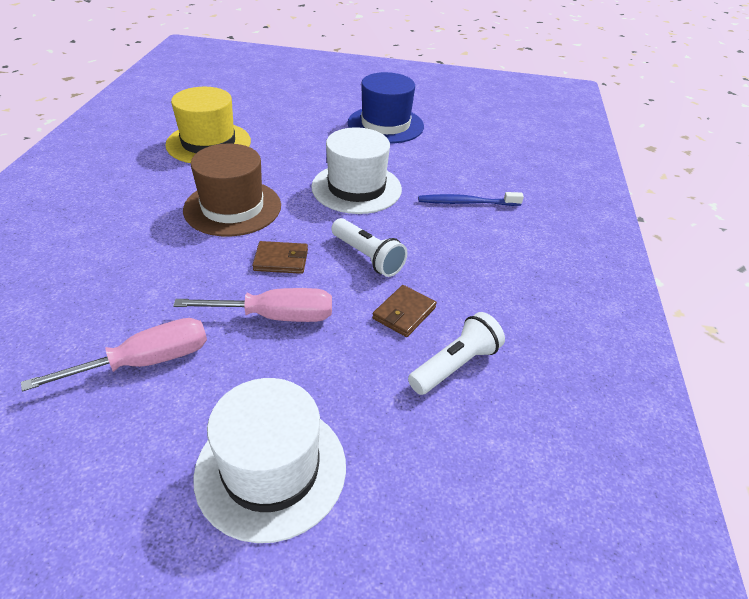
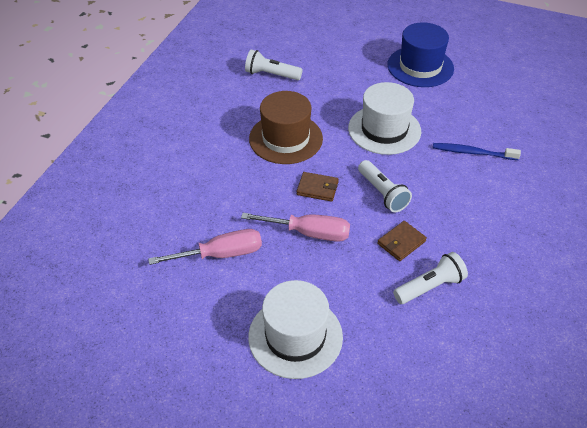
camera: 15 degrees right, 5 degrees up
yellow hat [165,87,251,163] -> white flashlight [245,50,303,80]

